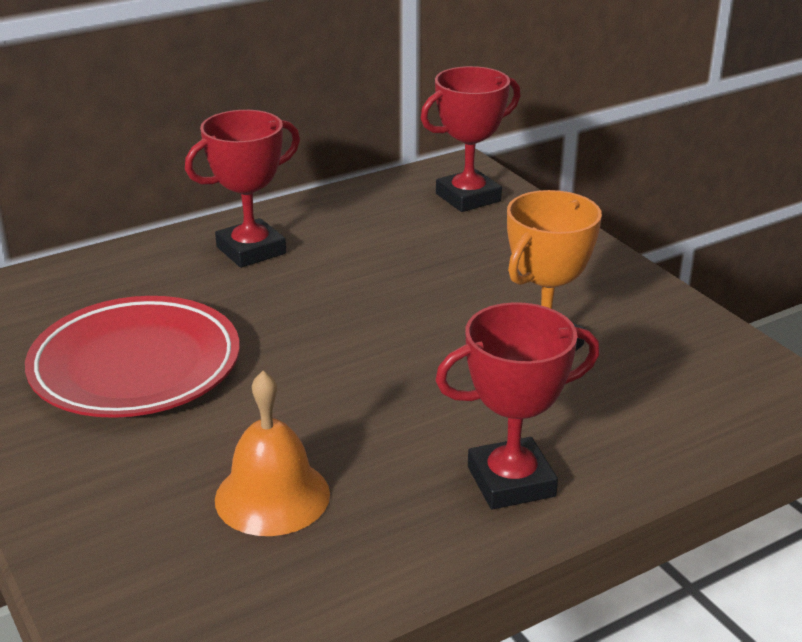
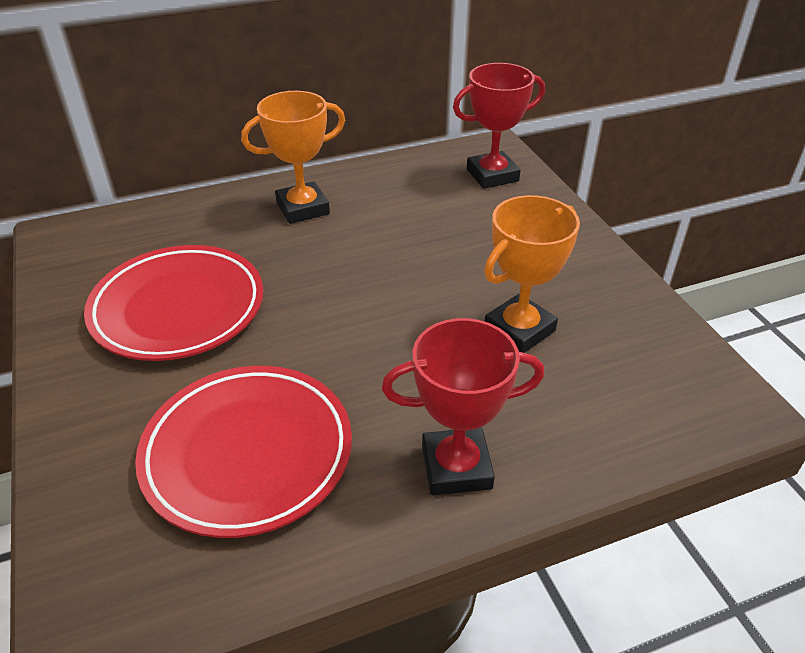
camera: 10 degrees right, 10 degrees up
red trophy [185,110,300,268] -> orange trophy [241,91,345,224]
orange bell [215,371,330,536] -> red plate [135,366,352,538]

